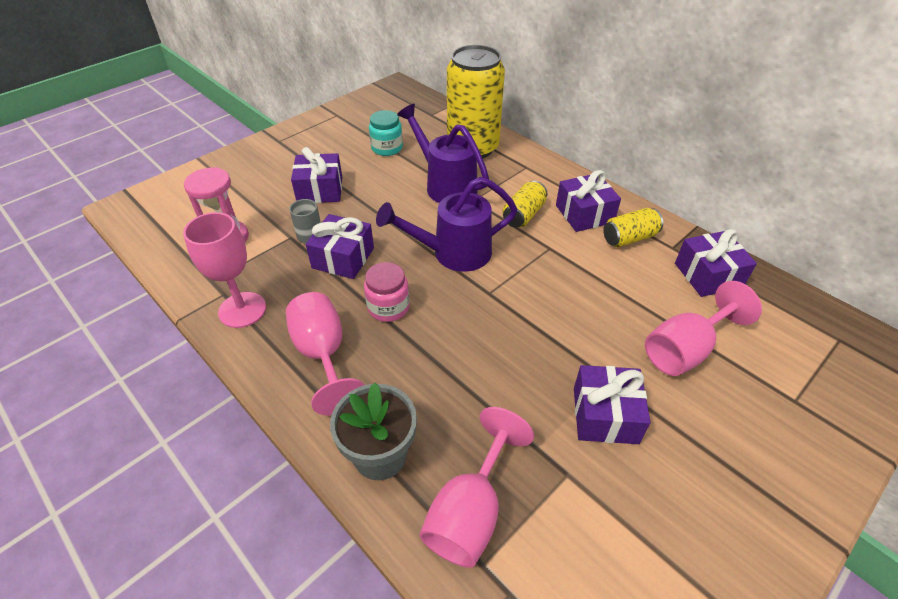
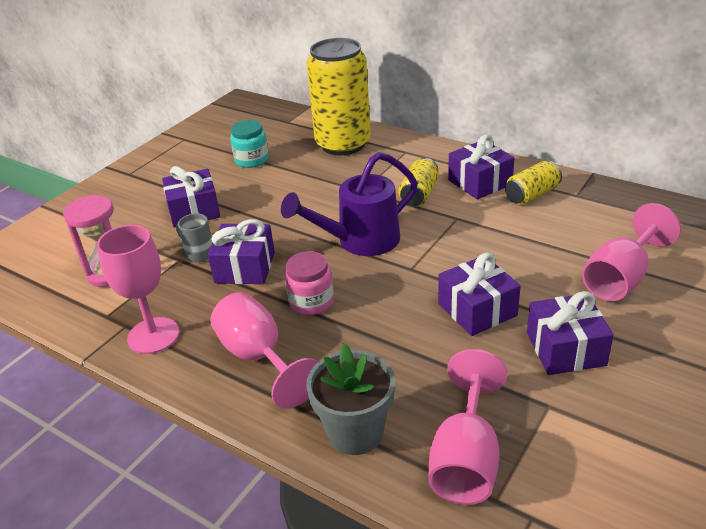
camera: 10 degrees left, 10 degrees down
purple watering can [397,104,489,203] -> none
purple gift [675,229,757,297] -> purple gift moved to [438,253,521,336]

